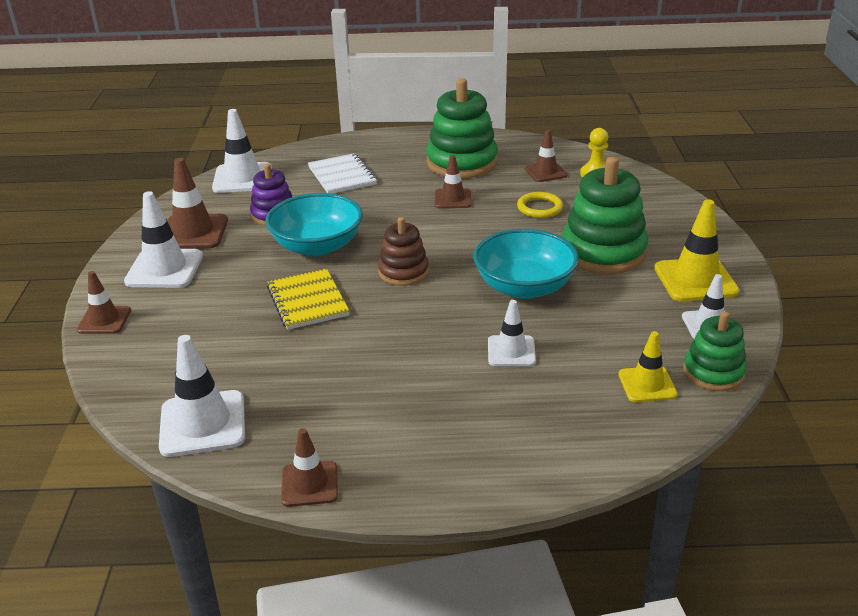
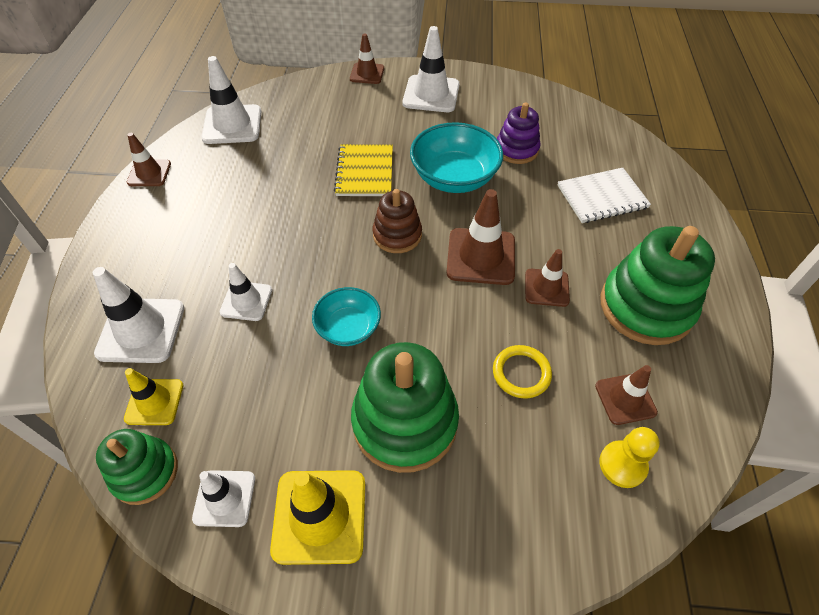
camera: 95 degrees right, 20 degrees up
brown traffic cone [167,158,228,249] -> brown traffic cone moved to [446,189,515,285]
white traffic cone [212,109,272,193] -> white traffic cone moved to [93,267,184,363]
yellow notebook [267,268,350,330] -> yellow notebook turned 75 degrees counterclockwise [334,144,393,196]
turquoise bowl [473,229,579,299] -> turquoise bowl [312,287,381,346], size x0.61

